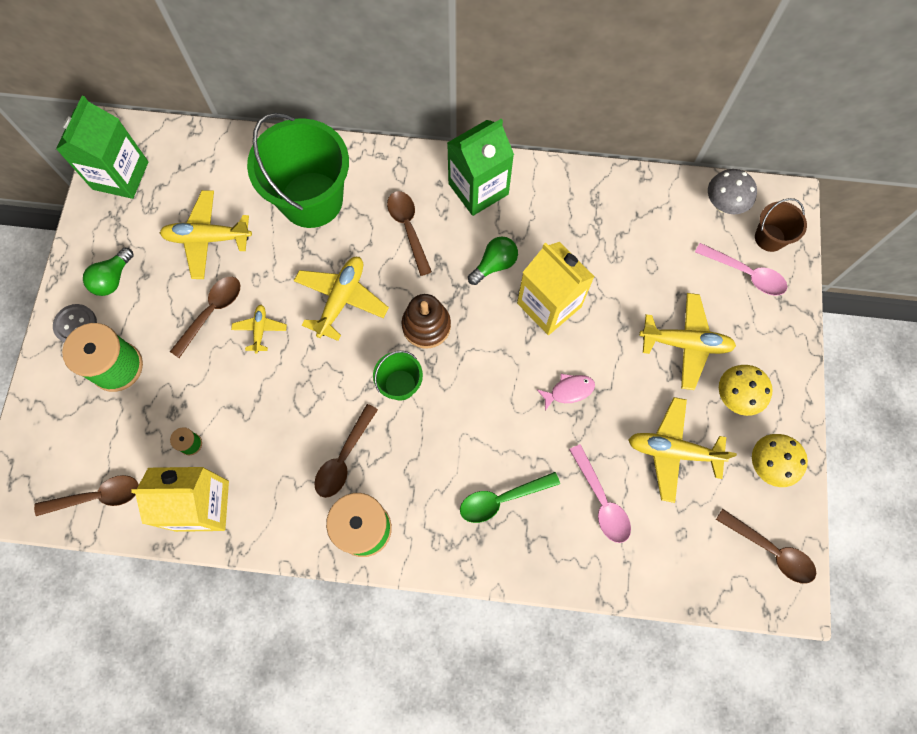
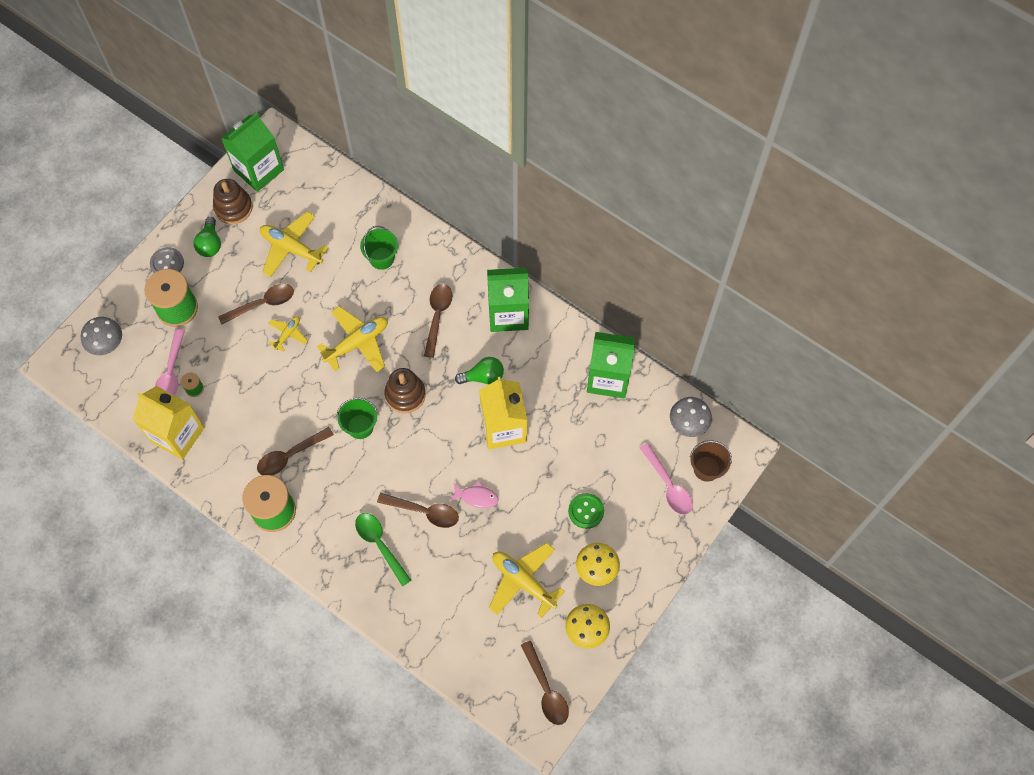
camera: 30 degrees right, 5 degrees down
brown spoon [34,475,139,516] -> brown spoon moved to [377,493,459,528]
green light bulb [83,248,134,296] -> green light bulb turned 60 degrees counterclockwise [193,217,221,257]
green bucket [247,113,349,228] -> green bucket [360,226,398,270], size x0.48
green spoon [460,472,560,523] -> green spoon turned 45 degrees clockwise [355,513,411,587]
pink spoon [569,444,631,543] -> pink spoon moved to [155,329,185,396]
yellow plane [639,293,736,390] -> green button [568,493,604,529]
none -> grey mushroom [81,317,122,355]
none -> brown stacking toy [213,179,253,224]
none -> green carton [587,332,636,398]

